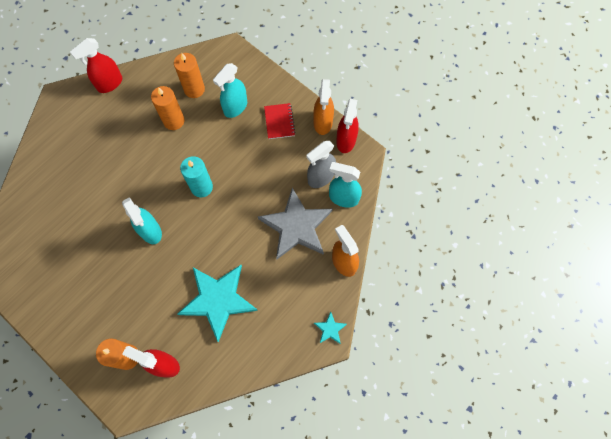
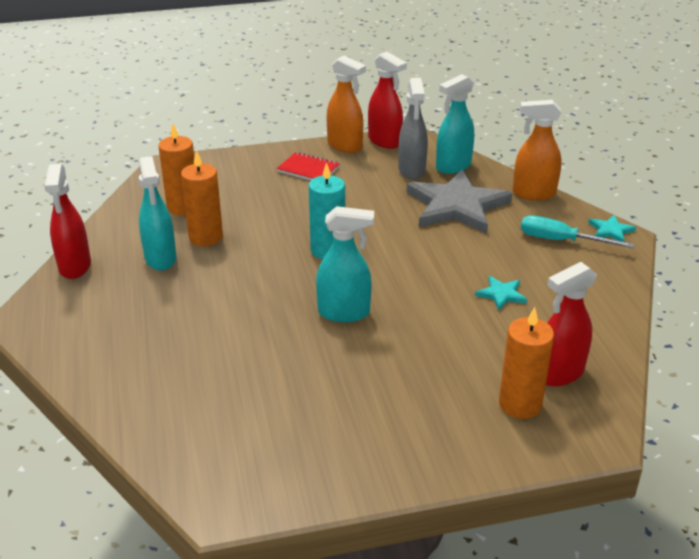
camera: 55 degrees left, 35 degrees down
turquoise star [177,265,258,342] -> turquoise star [475,276,527,310], size x0.42
turquoise spray bottle [213,63,247,118] -> turquoise spray bottle moved to [139,156,177,271]
none -> turquoise screwdriver [521,216,635,248]

